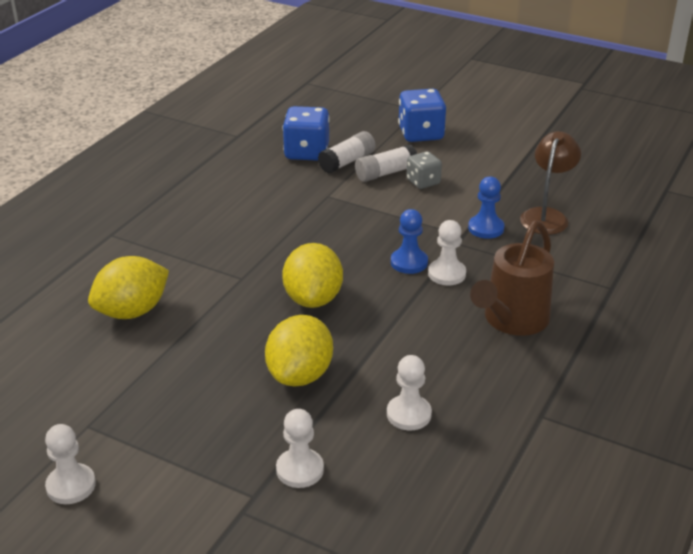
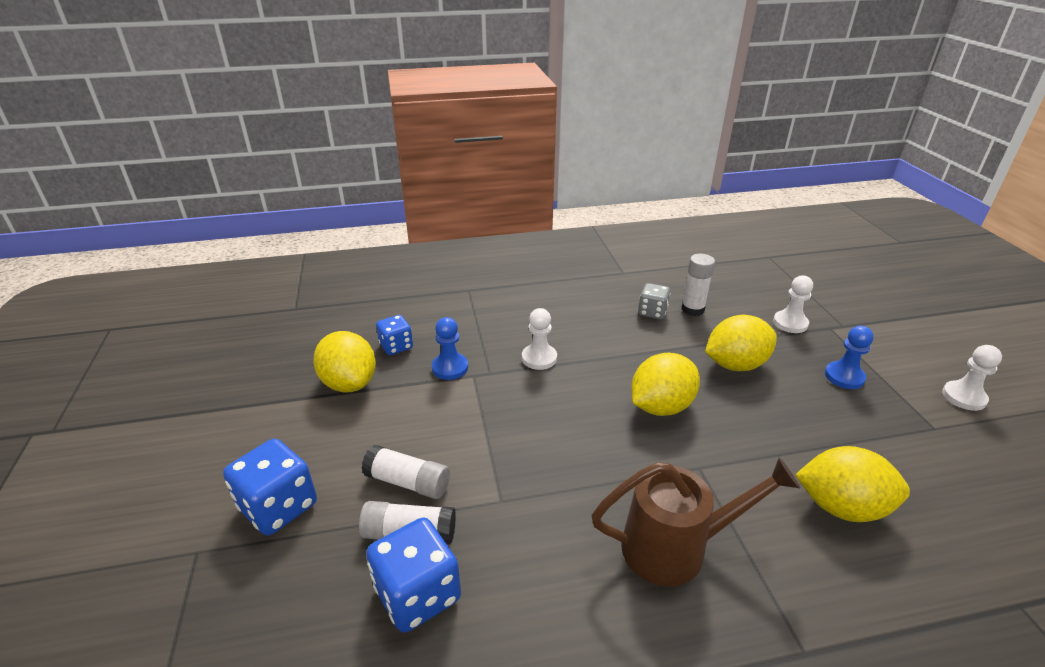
camera: 130 degrees left, 0 degrees up
white pawn [387,355,432,430] -> white glue stick [681,254,715,316]
blue pawn [391,209,428,274] -> blue pawn moved to [825,326,874,389]
grey dice [407,151,442,189] -> grey dice moved to [638,283,670,319]
brown watering can [470,220,554,336] -> brown watering can moved to [591,458,800,586]
brown lamp [520,131,581,235] -> blue dice [376,315,413,355]
none -> yellow lemon [313,331,376,393]

